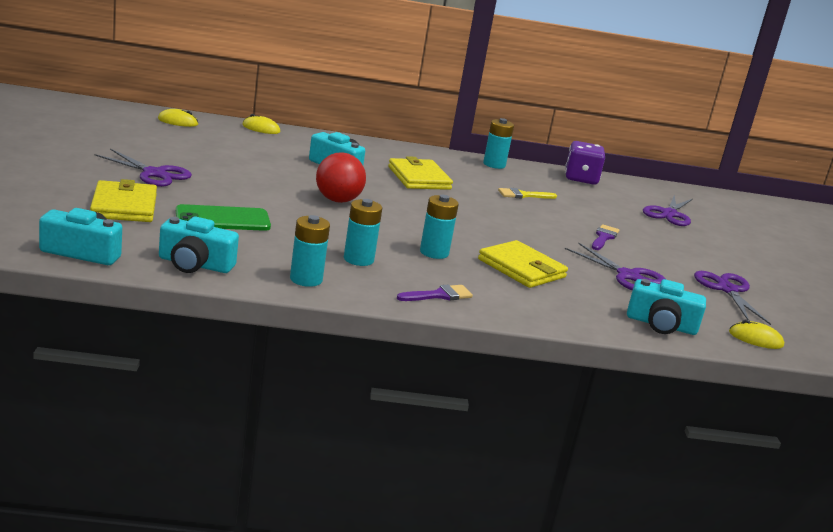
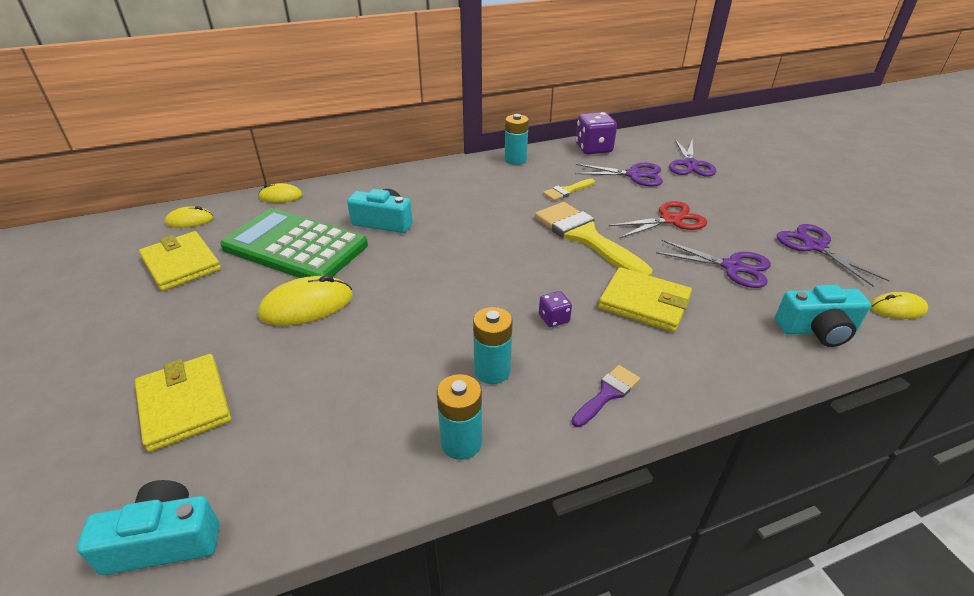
camera: 15 degrees left, 15 degrees up
purple scissors [94,149,192,187] -> purple scissors moved to [575,163,663,187]
turquoise camera [159,217,239,273] -> none
green phone [176,204,271,231] -> none
red ball [316,152,366,203] -> none
yellow wallet [388,156,453,190] -> yellow wallet moved to [139,231,221,291]
turquoise battery [420,195,459,259] -> purple dice [539,291,572,327]
purple brush [592,224,619,250] -> red scissors [608,201,707,239]
none -> green calculator [220,208,368,278]
none -> yellow mouse [258,275,353,326]
none -> yellow brush [535,202,652,276]

